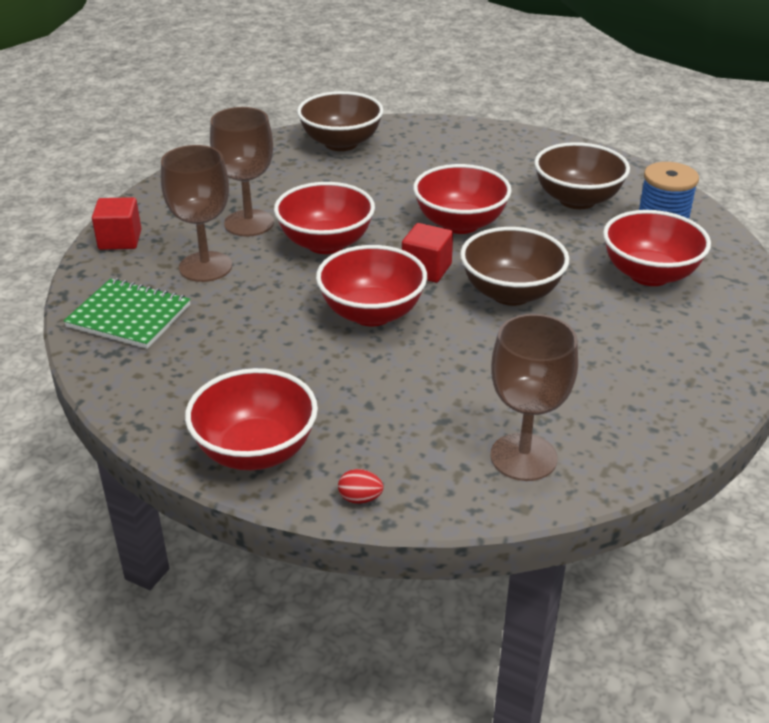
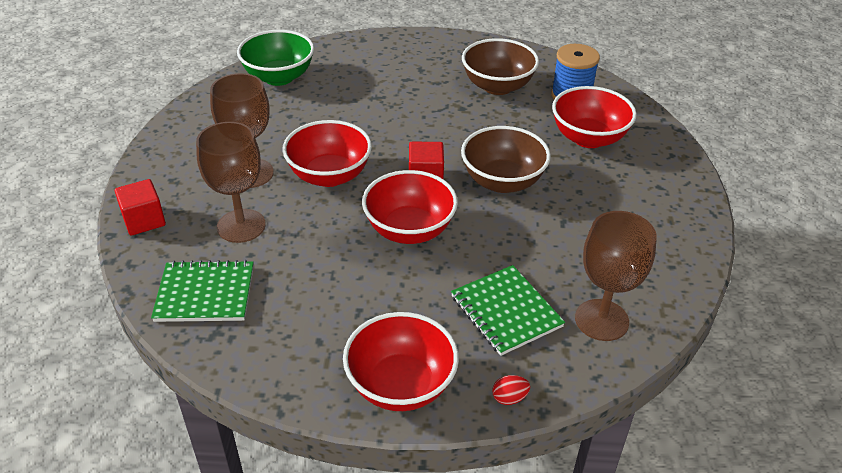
camera: 25 degrees left, 5 degrees up
brown bowl [297,91,383,151] -> green bowl [237,30,314,86]
red bowl [413,164,512,234] -> none
none -> green notebook [451,265,565,356]

